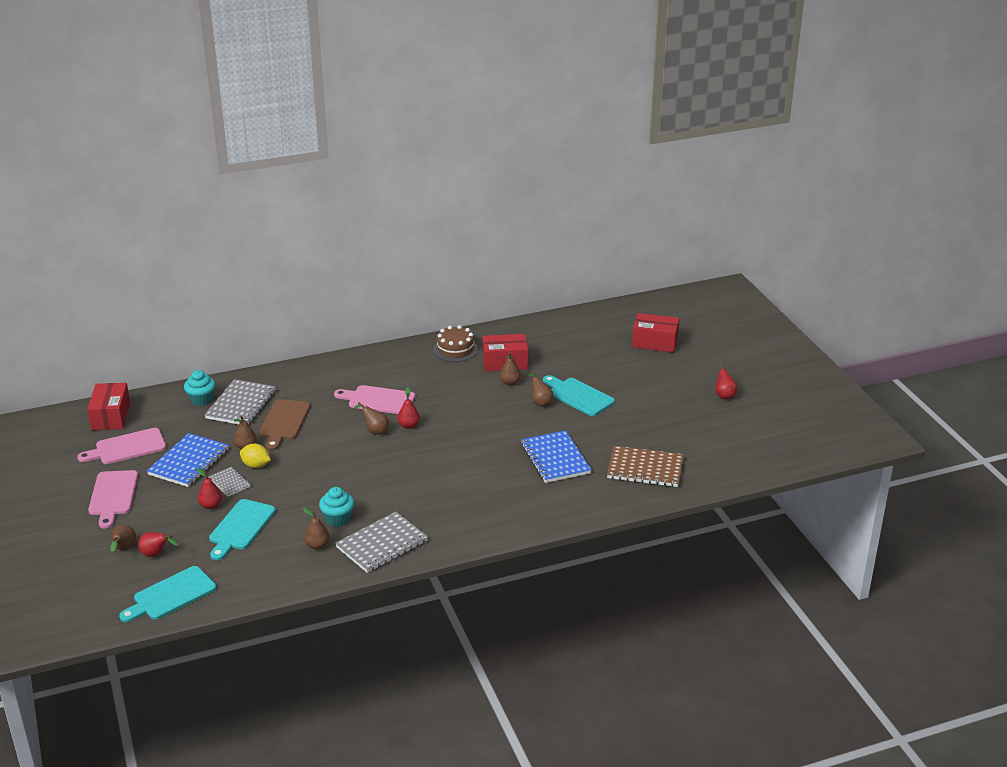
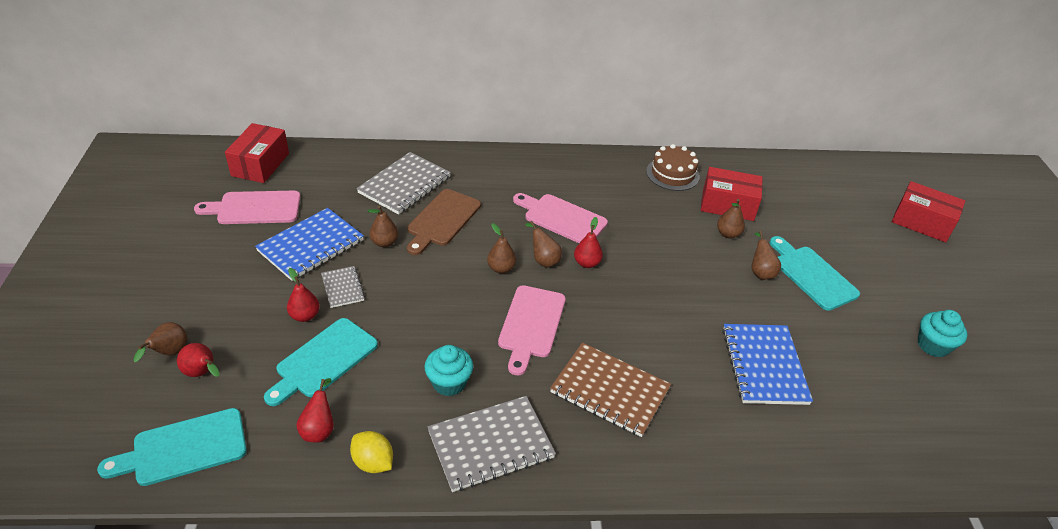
camera: 15 degrees right, 10 degrees up
pink cutting board [88,470,138,529] -> pink cutting board moved to [498,285,566,375]
turquoise cupcake [184,370,216,406] -> turquoise cupcake moved to [918,310,967,357]
yellow lemon [240,444,271,468] -> yellow lemon moved to [350,431,393,473]
brown pear [303,508,330,550] -> brown pear moved to [487,223,516,273]
brown notebook [607,446,684,487] -> brown notebook moved to [550,342,671,437]
red pear [716,363,738,399] -> red pear moved to [296,378,334,443]

